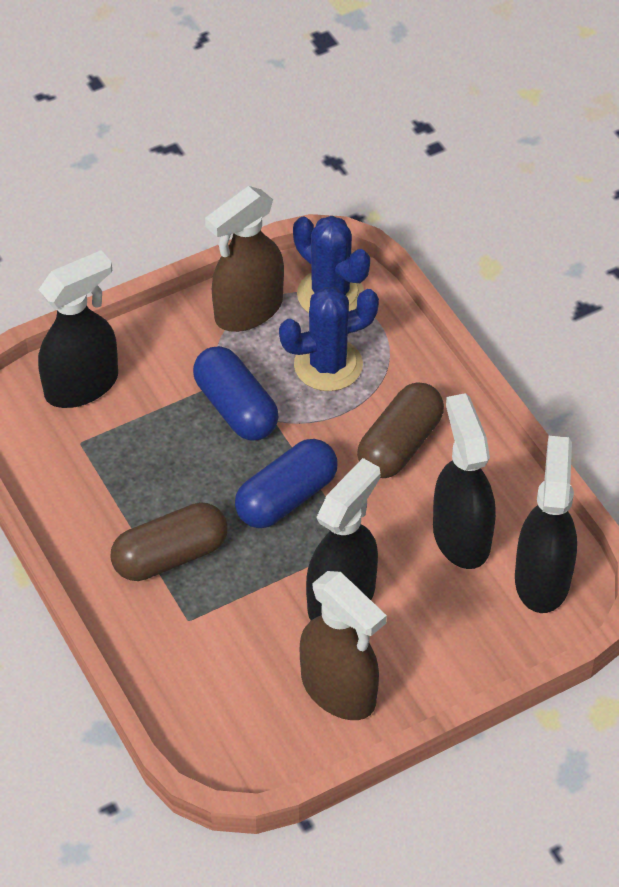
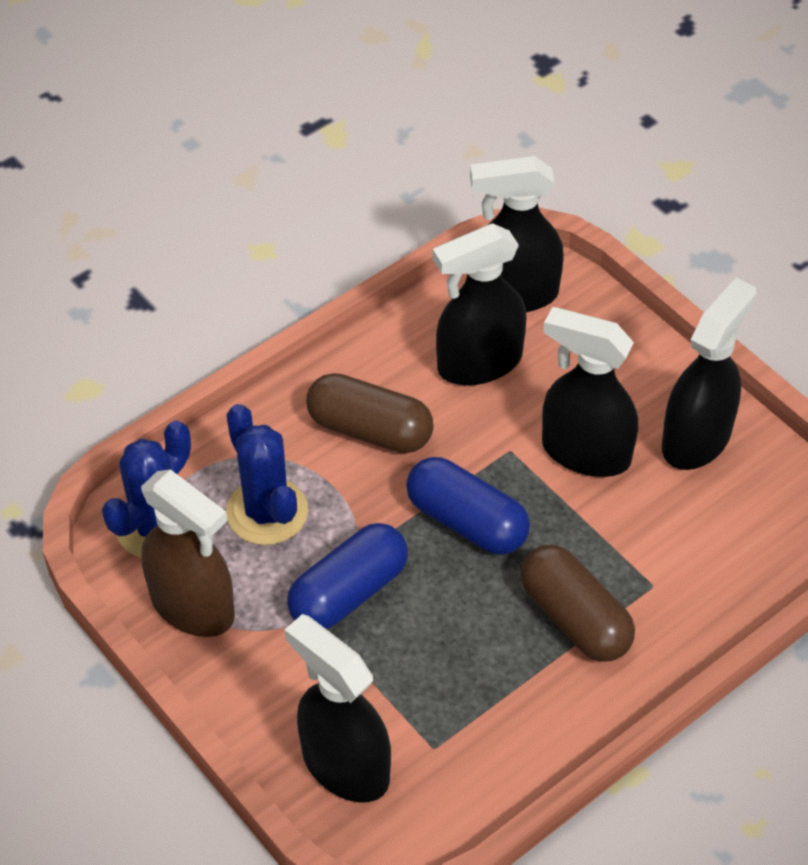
camera: 100 degrees left, 0 degrees up
brown spray bottle [300,571,387,720] -> black spray bottle [662,278,756,470]

